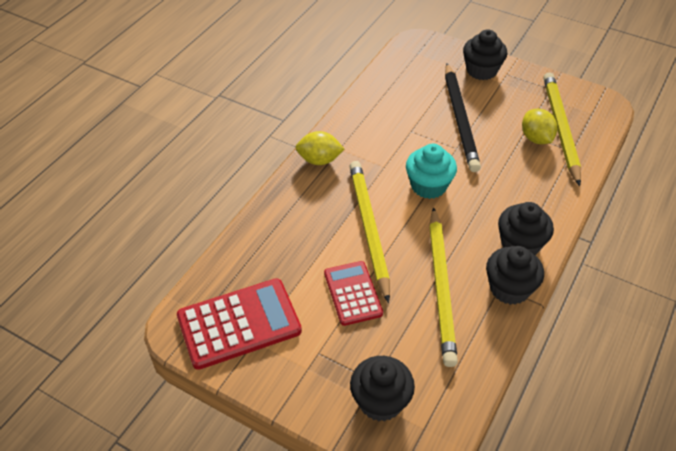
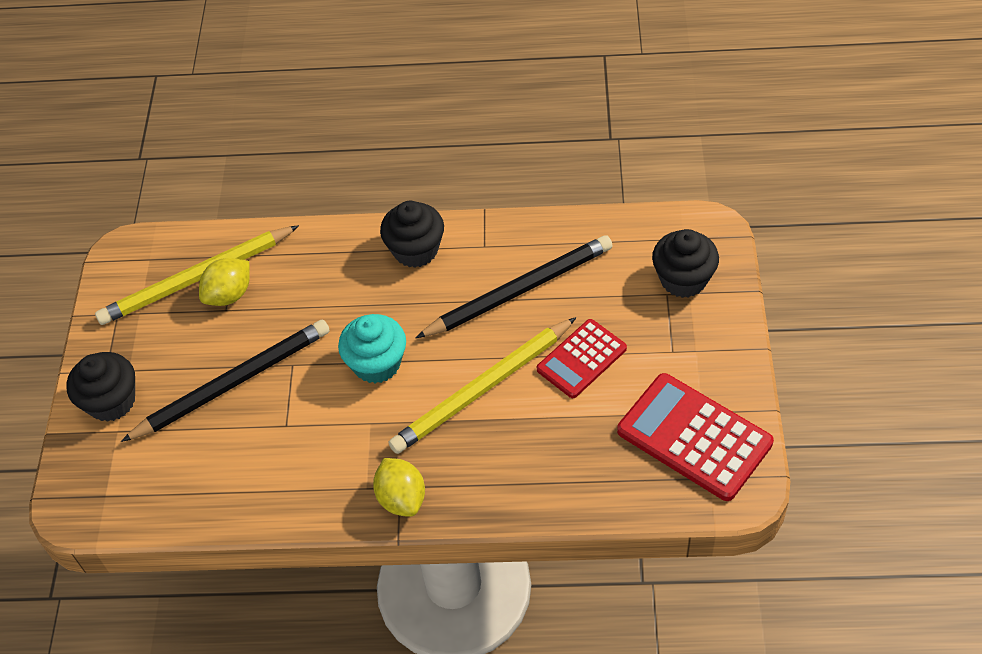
camera: 115 degrees left, 5 degrees up
yellow pencil [429,207,458,367] -> black pencil [415,235,613,338]
black cupcake [486,246,544,305] -> none

